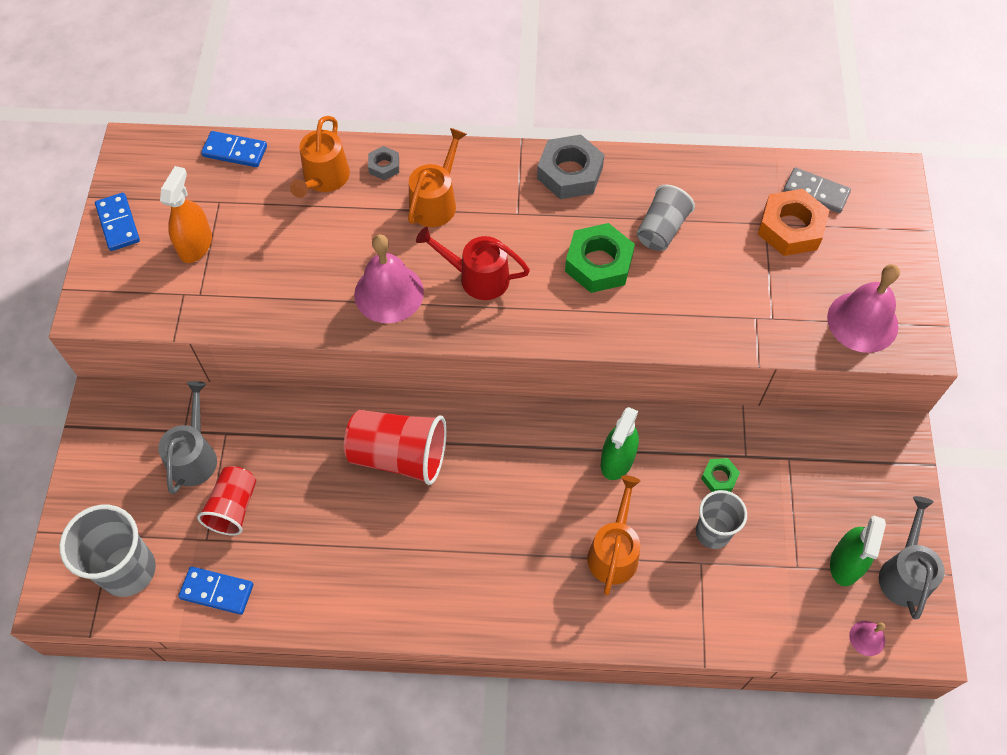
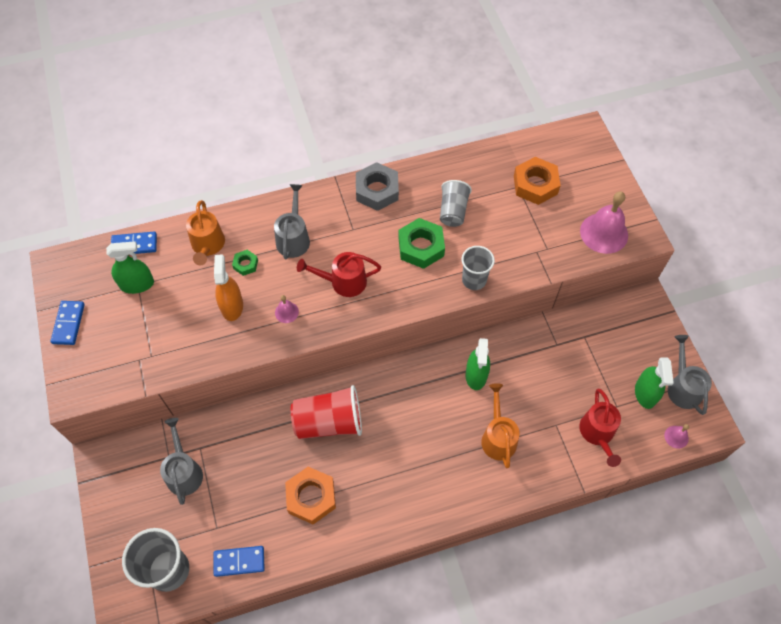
camera: 20 degrees left, 0 degrees up
blue domino [95,193,140,251] -> blue domino turned 45 degrees clockwise [50,301,85,345]
orange spray bottle [160,166,212,263] -> orange spray bottle moved to [214,254,243,321]
red cup [197,466,256,536] -> none
pink bell [354,234,424,323] -> pink bell [275,295,299,323], size x0.47
grey nut [368,146,399,180] -> none
orange watering can [408,128,467,227] -> grey watering can [274,184,310,259]
grey cup [696,490,747,549] -> grey cup moved to [462,246,495,290]
green nut [701,458,740,492] -> green nut moved to [232,250,258,276]
grey domino [783,167,851,213] -> none
none -> green spray bottle [106,241,154,294]
none -> orange nut [285,467,336,524]
none -> red watering can [579,389,621,467]

